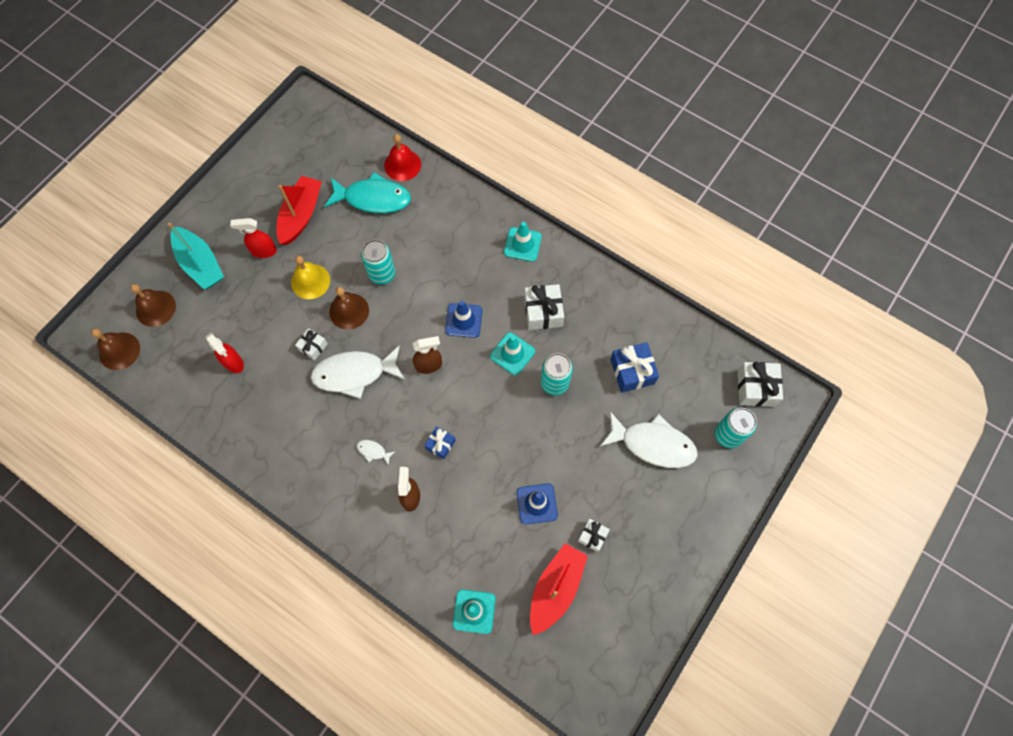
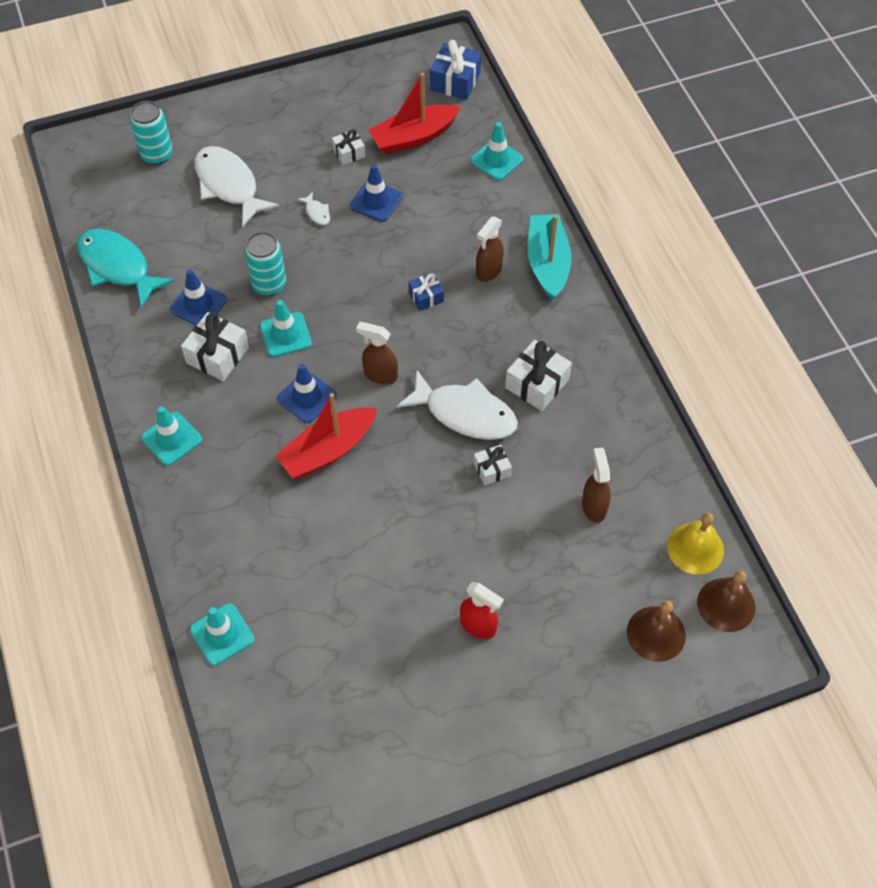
camera: 145 degrees left, 10 degrees down
turquoise boat [168,223,224,290] -> turquoise boat moved to [528,214,571,301]
red spray bottle [206,333,244,373] -> brown spray bottle [582,447,611,523]
red boat [276,176,322,245] -> red boat moved to [275,393,377,478]
yellow bell [291,256,330,299] -> yellow bell moved to [667,512,724,575]
turquoise fish [324,172,411,213] -> turquoise fish moved to [77,229,175,309]
brown bell [329,287,369,330] -> none
white fish [357,440,395,465] -> white fish moved to [297,192,330,225]
turquoise can [361,239,395,285] -> none
red bell [384,134,421,181] -> turquoise traffic cone [190,603,254,666]
blue gift [610,342,659,393] -> blue gift moved to [430,40,481,100]
white gift [737,362,783,407] -> white gift moved to [505,340,572,411]
none -> blue traffic cone [170,269,227,326]

